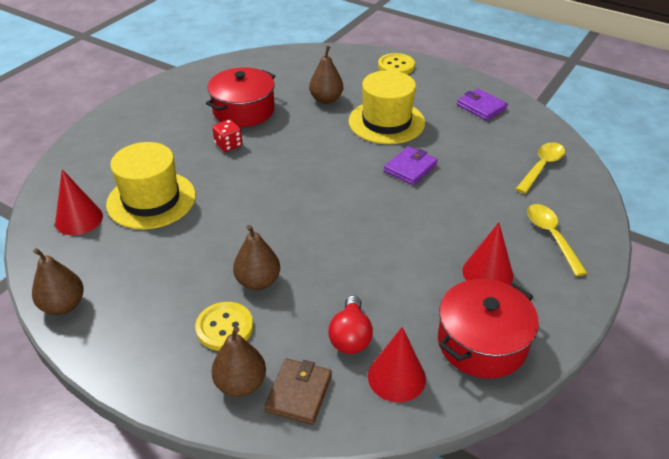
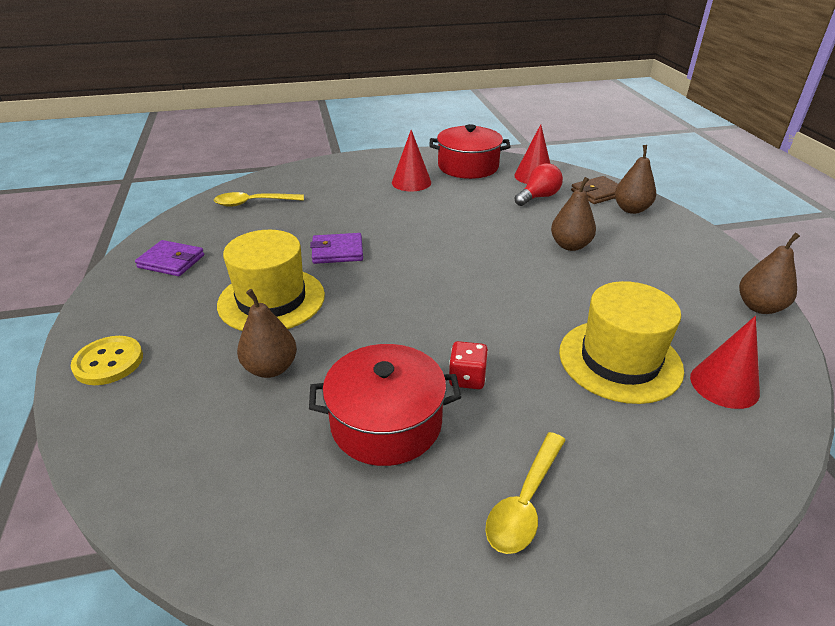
camera: 135 degrees left, 5 degrees down
yellow button [195,302,253,351] -> none
purple wallet [457,89,508,121] -> purple wallet turned 75 degrees counterclockwise [135,240,204,276]
yellow spoon [527,204,587,276] -> yellow spoon moved to [485,432,566,554]

